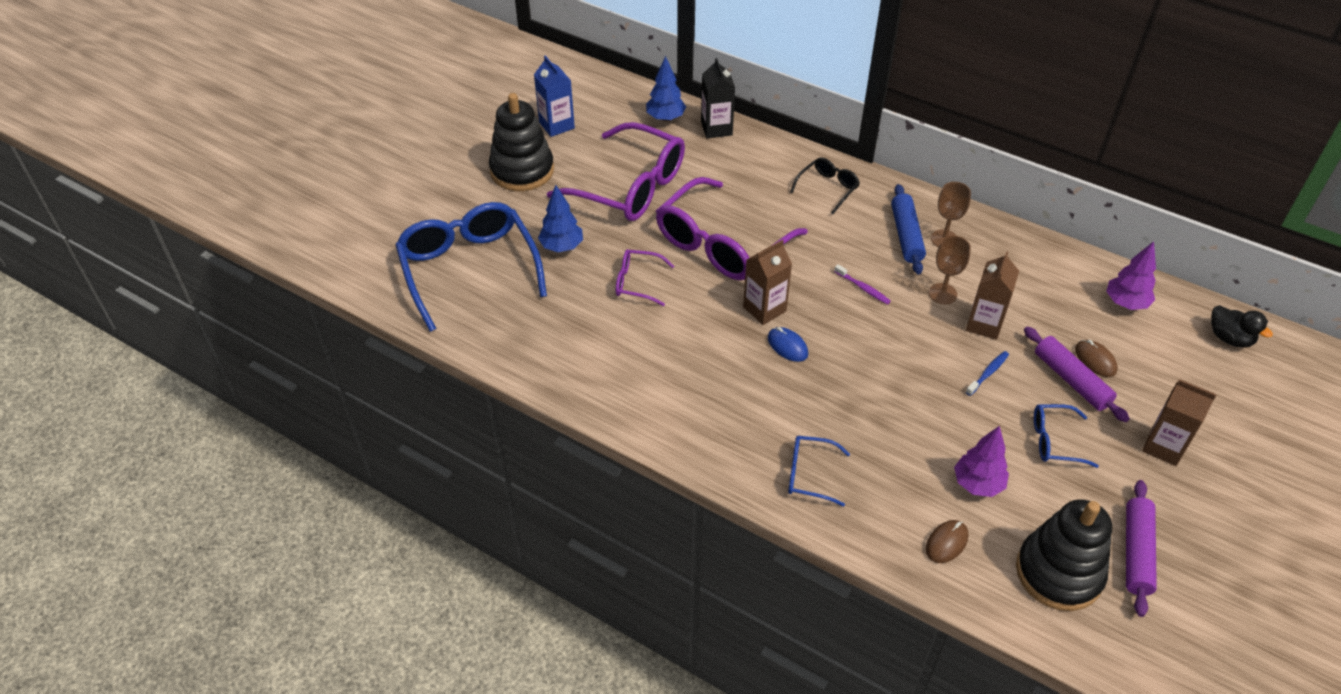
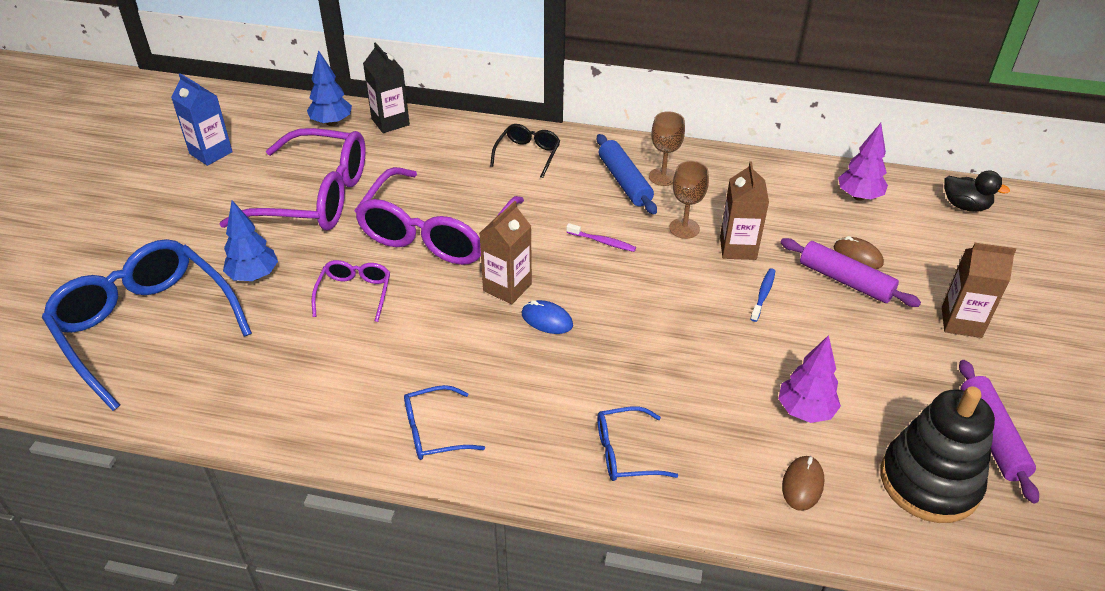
camera: 20 degrees left, 5 degrees down
black stacking toy [489,93,554,191] -> none
purple glasses [616,249,674,306] -> purple glasses turned 105 degrees clockwise [312,260,390,322]
blue glasses [1034,404,1099,468] -> blue glasses moved to [404,385,485,460]

